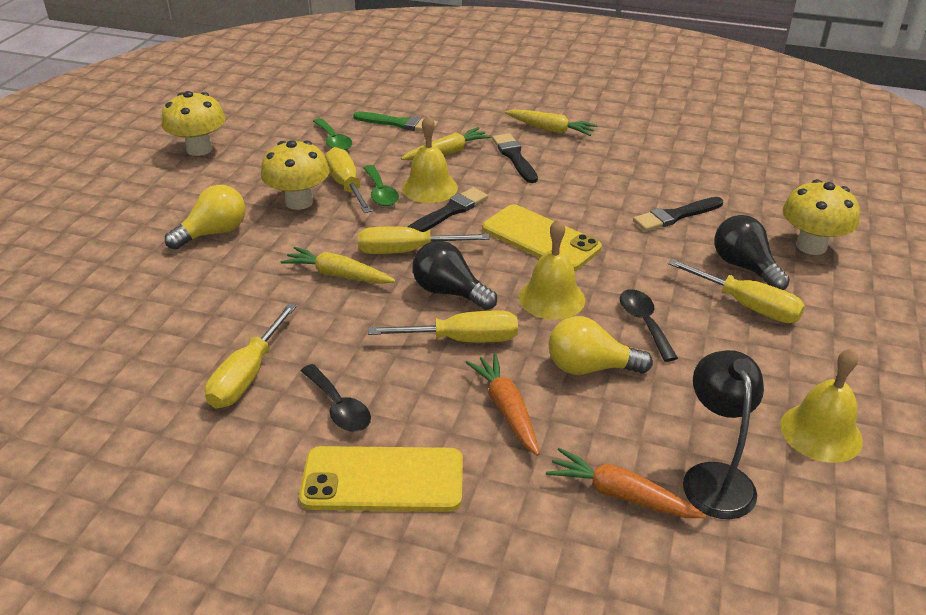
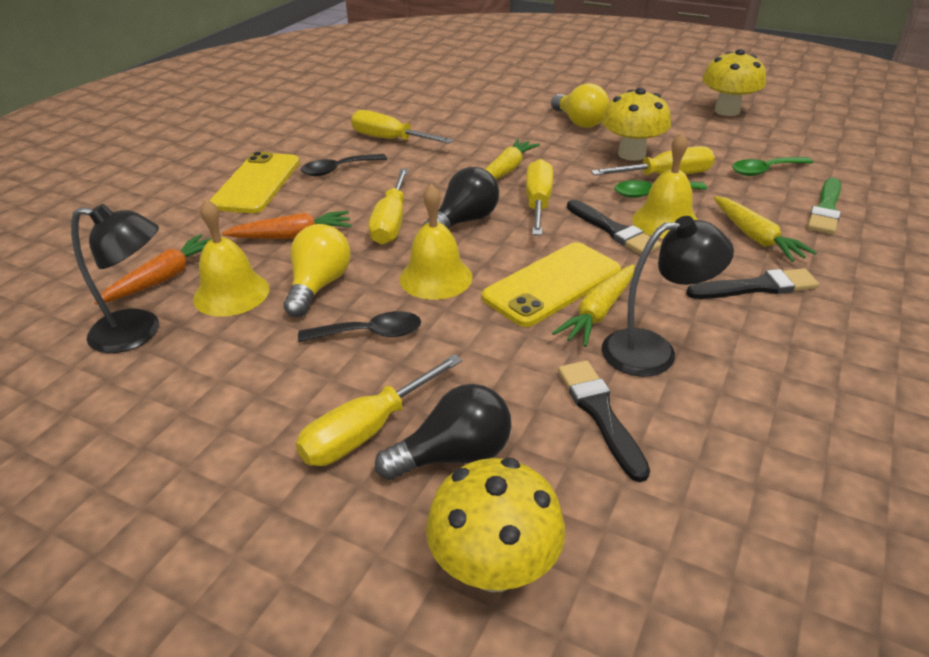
camera: 100 degrees right, 0 degrees up
yellow carrot [505,109,598,136] -> yellow carrot moved to [552,264,635,347]
yellow bell [780,348,863,463] -> yellow bell moved to [193,199,269,317]
none -> black lamp [602,216,734,377]

